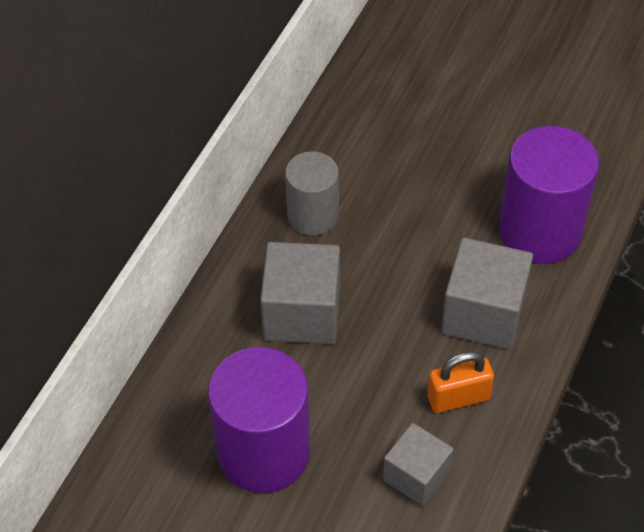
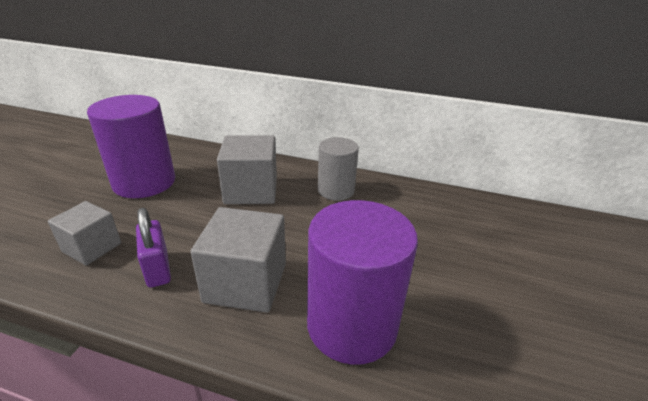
camera: 80 degrees right, 20 degrees down
orange padlock [427,351,494,413] -> purple padlock [136,208,171,288]

